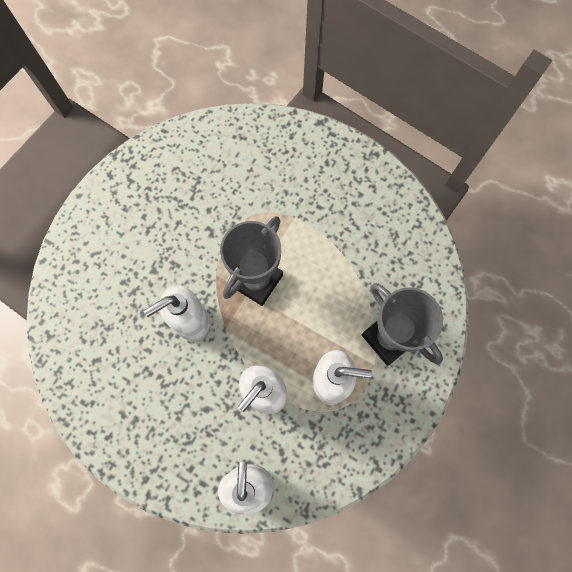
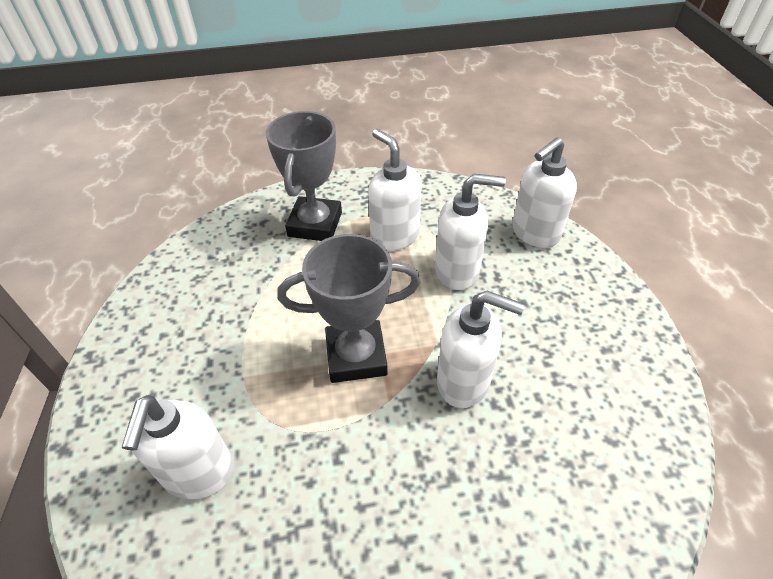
camera: 130 degrees left, 25 degrees down
none -> white soap dispenser [122,395,234,499]

